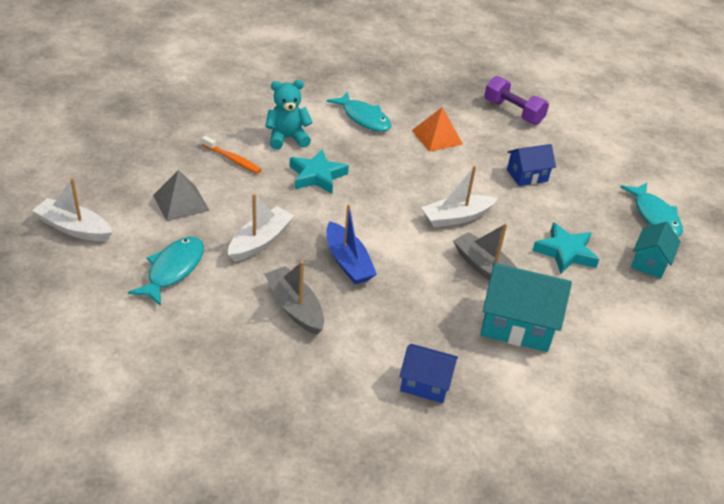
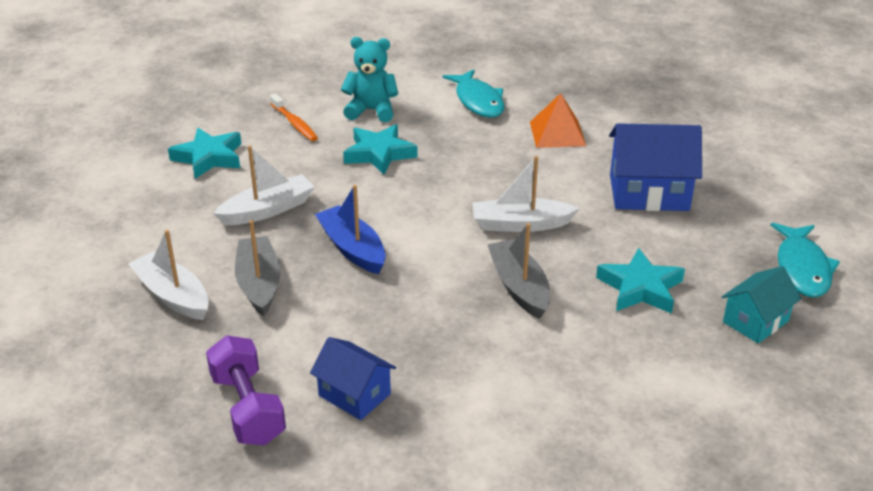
camera: 25 degrees right, 5 degrees down
white boat [32,178,112,242] -> white boat moved to [128,230,209,320]
turquoise fish [128,236,204,306] -> none
grey pyramid [153,170,210,221] -> turquoise star [168,128,241,179]
blue boat [327,204,377,284] -> blue boat turned 150 degrees clockwise [315,185,386,274]
turquoise house [481,263,572,352] -> none
purple dumbbell [484,76,549,125] -> purple dumbbell moved to [206,335,286,445]
blue house [507,144,556,186] -> blue house [609,123,702,211], size x1.65

